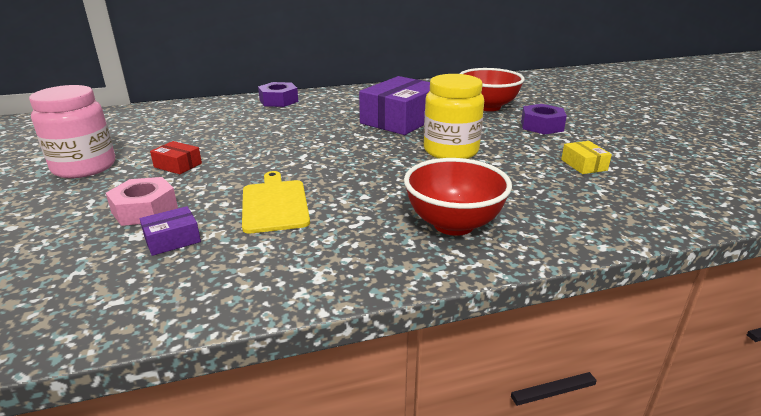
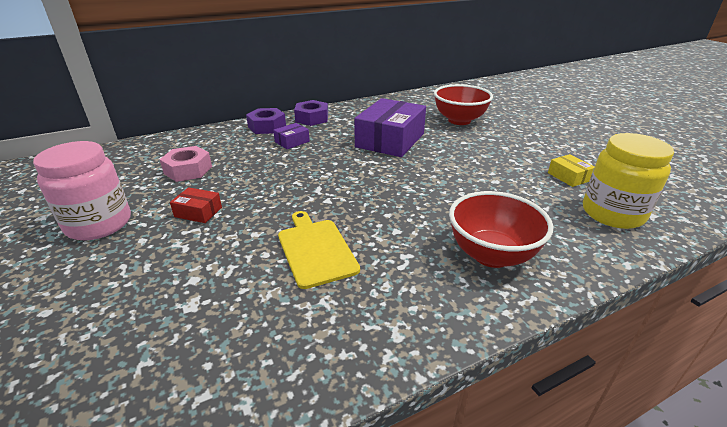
camera: 10 degrees left, 5 degrees up
pink nut [106,177,178,226] -> pink nut moved to [159,146,212,182]
purple box [140,206,201,256] -> purple box moved to [273,123,310,149]
yellow jar [424,74,484,159] -> yellow jar moved to [583,133,674,229]
purple nut [521,104,567,135] -> purple nut moved to [294,100,328,126]

